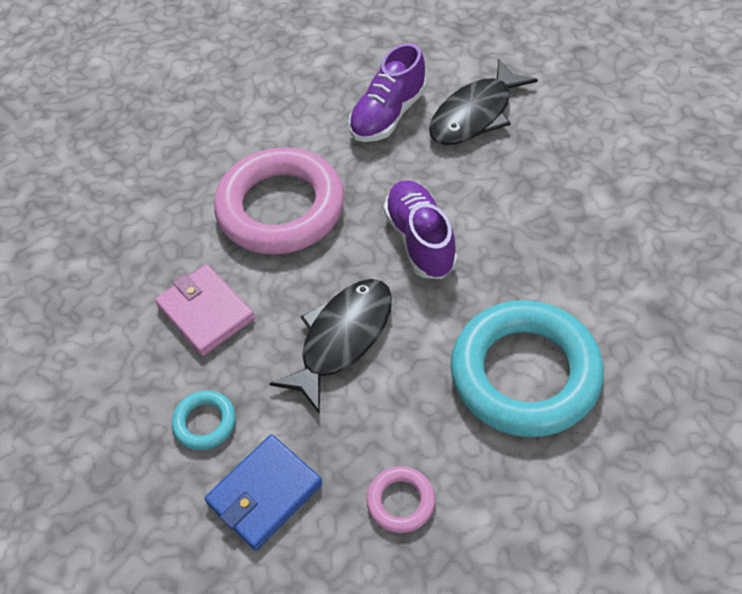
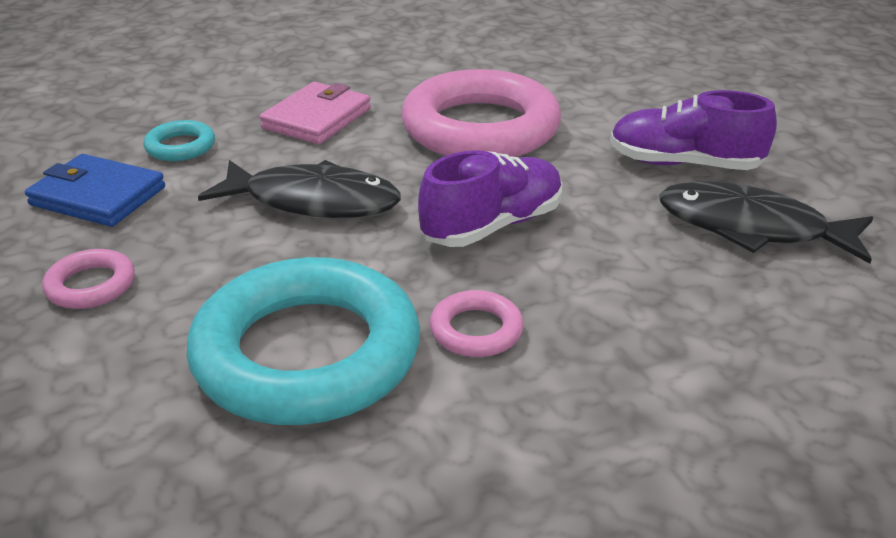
camera: 65 degrees right, 20 degrees down
none -> pink ring [430,290,524,357]

